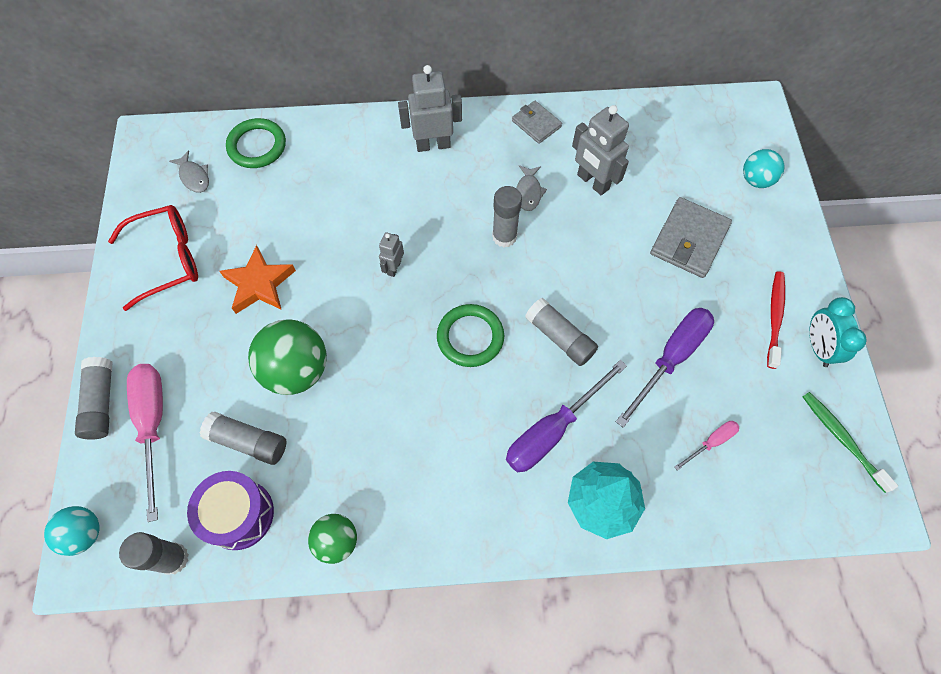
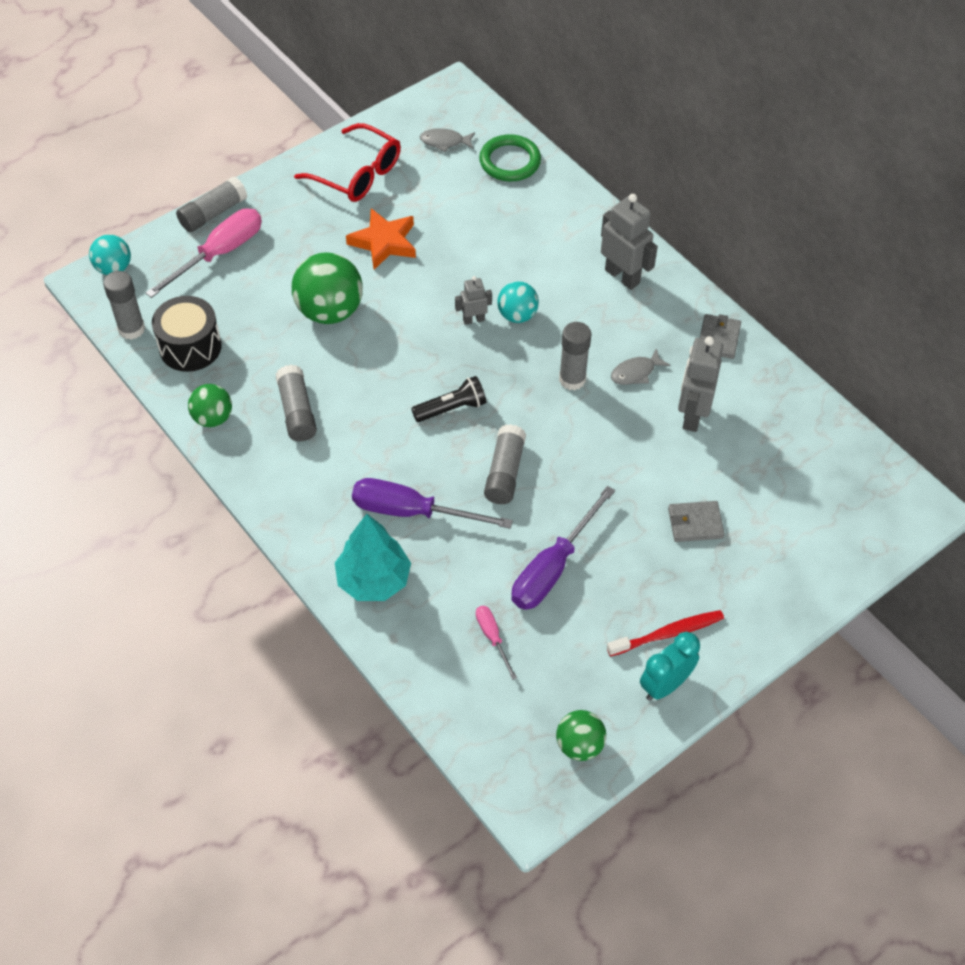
camera: 55 degrees right, 10 degrees down
grey fish [169,150,209,193] -> grey fish turned 75 degrees clockwise [420,128,475,152]
purple drum [187,471,274,550] -> black drum [152,296,222,372]
grey glue stick [200,411,286,465] -> grey glue stick moved to [276,365,317,441]
green ring [437,304,504,367] -> black flashlight [411,376,486,422]
purple screwdriver [616,308,714,428] -> purple screwdriver turned 120 degrees clockwise [512,486,615,610]
grey wallet [650,197,732,278] -> grey wallet [668,501,725,542], size x0.61
pink screwdriver [674,421,739,471] -> pink screwdriver turned 135 degrees counterclockwise [476,606,517,680]
turquoise ball [743,149,784,188] -> turquoise ball moved to [497,281,539,323]
green toothbrush [803,392,898,493] -> green ball [556,710,606,761]

